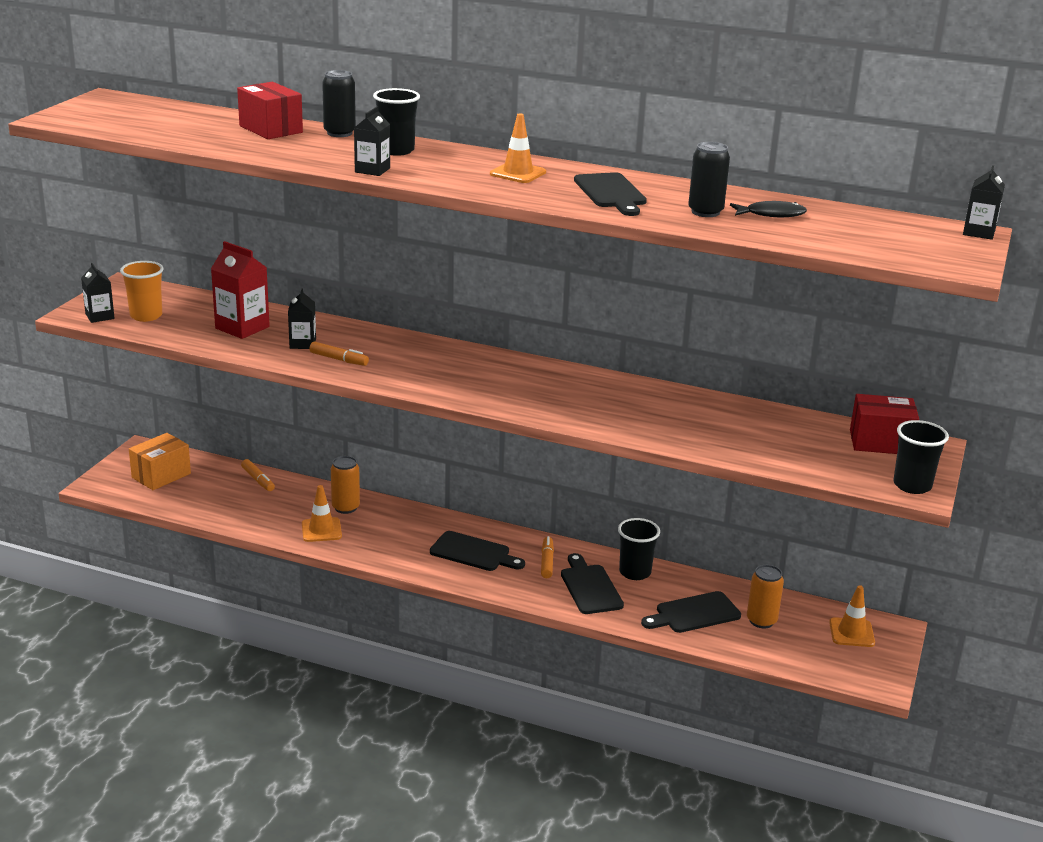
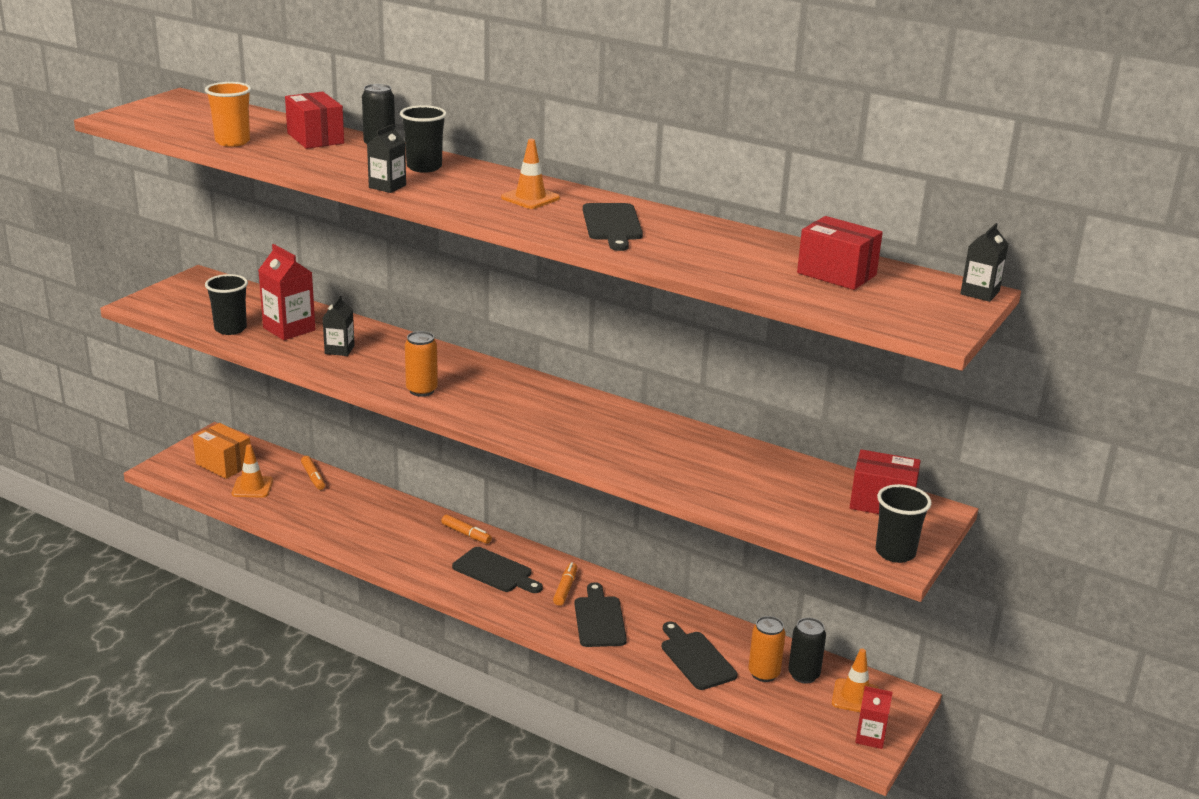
camera: 10 degrees right, 0 degrees up
black carton [81,263,115,323] -> none
orange cup [120,261,164,322] -> orange cup moved to [205,82,251,147]
orange box [129,433,191,490] -> orange box turned 75 degrees clockwise [193,423,251,479]
orange traffic cone [302,485,342,542] -> orange traffic cone moved to [232,444,273,497]
orange marker [309,341,369,366] -> orange marker moved to [441,514,492,544]
orange can [331,456,360,514] -> orange can moved to [405,331,438,397]
black cup [618,518,660,580] -> black cup moved to [205,274,248,335]
black cutting board [641,591,741,633] -> black cutting board turned 75 degrees clockwise [661,621,738,690]
black can [688,142,730,217] -> black can moved to [788,618,826,684]
black fish [730,201,807,217] -> none
none -> red box [797,216,883,290]
none -> red carton [855,686,893,749]

